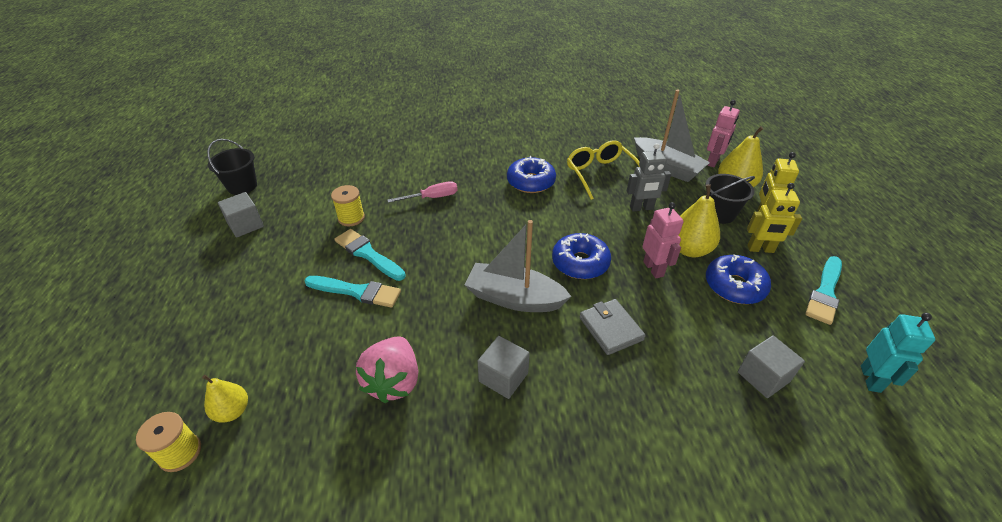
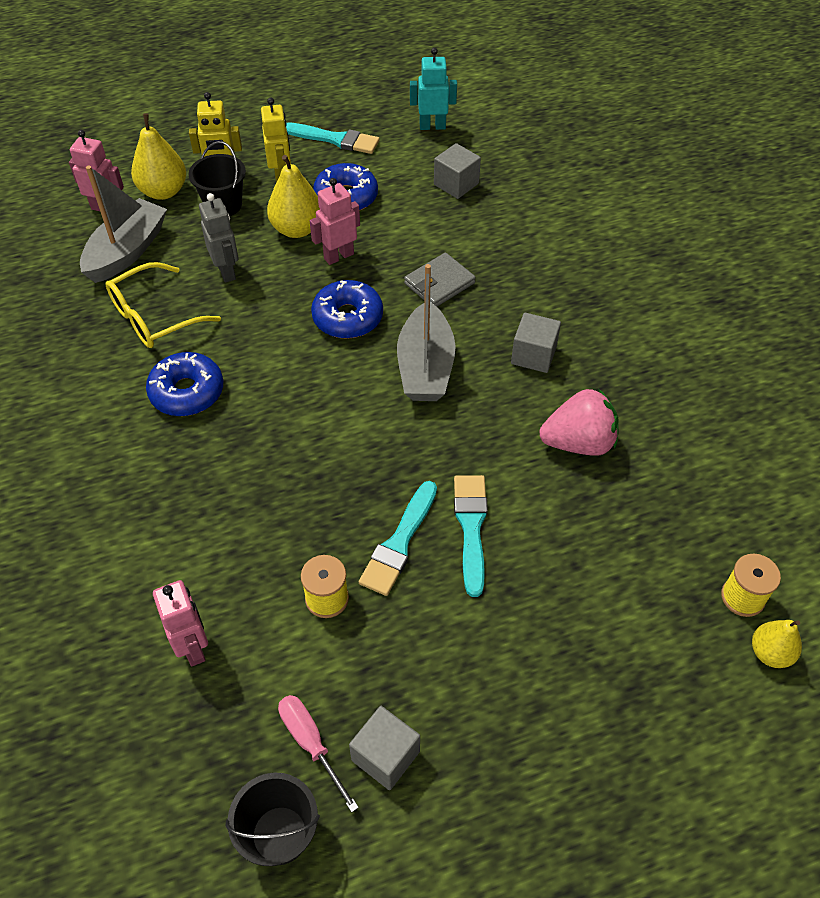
camera: 105 degrees left, 10 degrees up
yellow pear [202,375,248,423] -> yellow pear moved to [752,620,802,668]
pink screwdriver [387,181,458,203] -> pink screwdriver moved to [278,695,359,813]
none -> pink robot [153,580,208,666]

